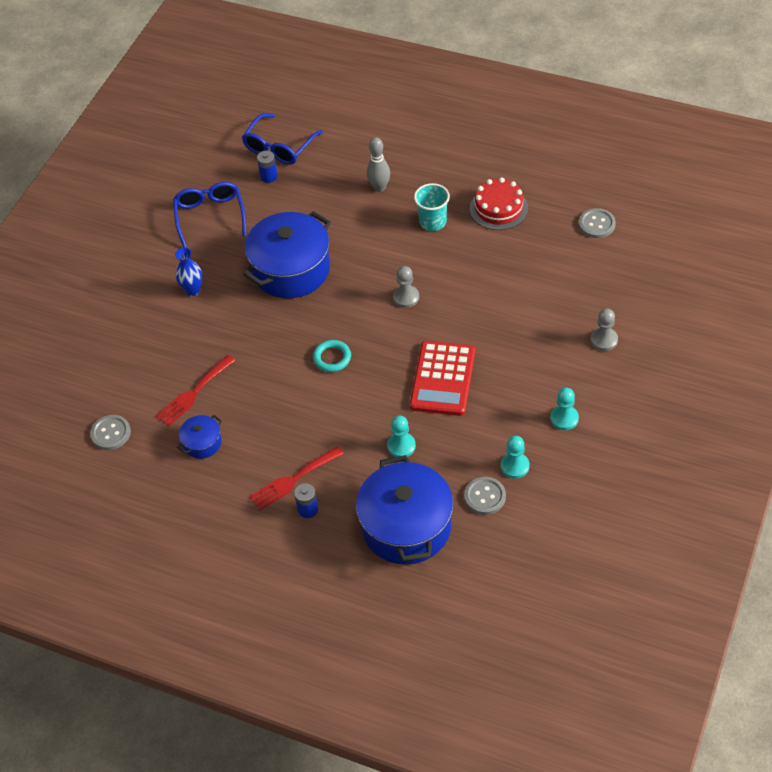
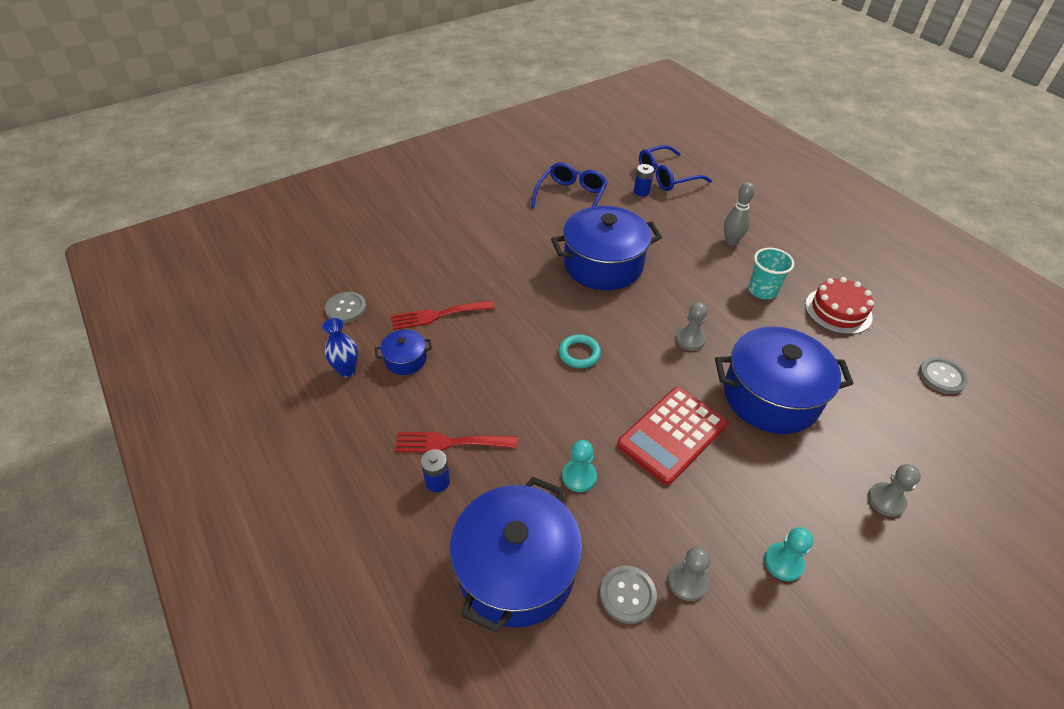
camera: 30 degrees right, 5 degrees down
blue vase [175,248,202,296] -> blue vase moved to [322,318,358,377]
turquoise pawn [501,436,530,479] -> grey pawn [668,546,711,601]
none -> blue pot [715,326,854,434]

